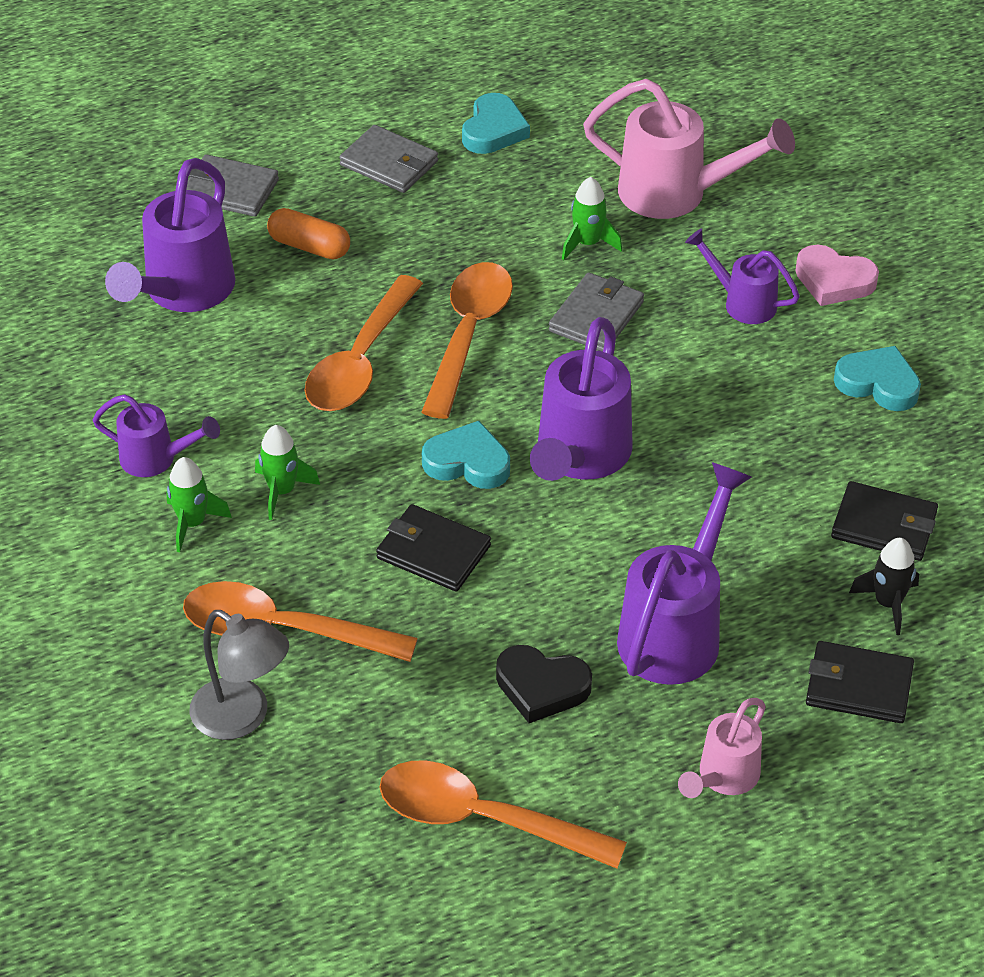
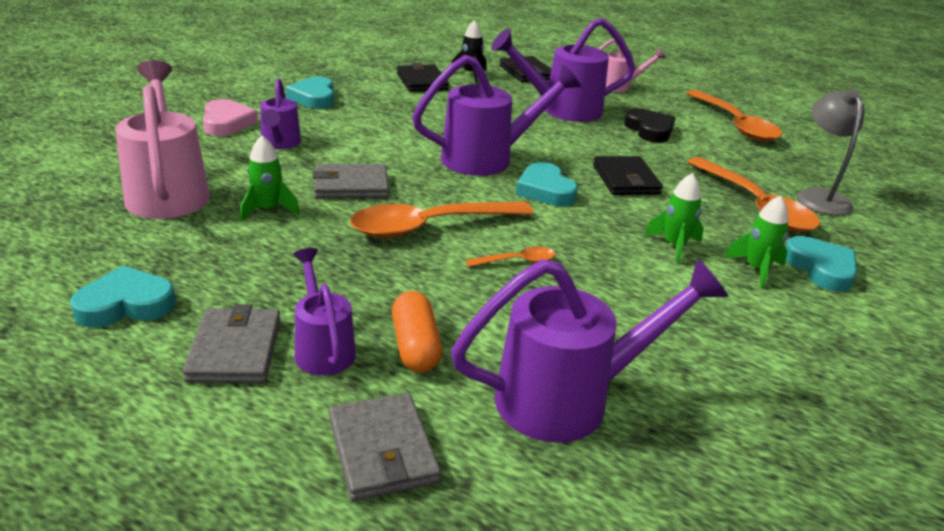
camera: 130 degrees left, 15 degrees down
purple watering can [92,394,220,477] -> purple watering can moved to [293,248,356,375]
orange spoon [304,275,423,411] -> orange spoon [466,246,556,267], size x0.45
none -> turquoise heart [785,236,857,292]

